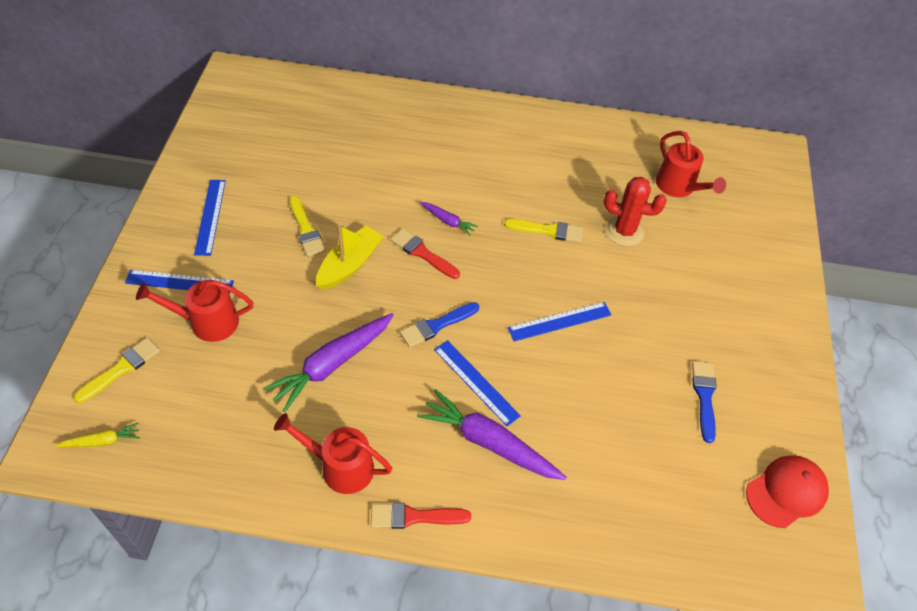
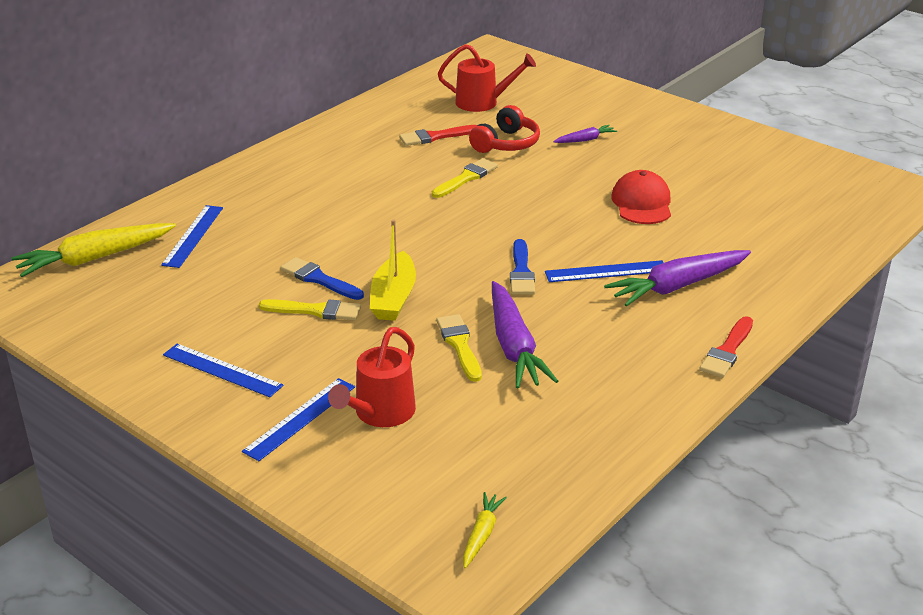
camera: 55 degrees left, 20 degrees down
yellow brush [73,337,160,403] -> yellow brush moved to [436,314,482,382]
red watering can [274,413,392,494] -> none
yellow boat [316,225,384,290] -> yellow boat turned 150 degrees counterclockwise [370,219,416,321]
red brush [391,228,460,279] -> red brush moved to [399,125,477,146]
purple carrot [420,202,478,236] -> purple carrot moved to [553,125,617,143]
blue ruler [508,302,611,342] -> blue ruler moved to [161,205,223,268]
red cactus [604,177,667,246] -> red headphones [469,105,540,153]
blue brush [692,361,717,443] -> blue brush moved to [280,257,364,300]
red cap [746,455,829,528] -> red cap moved to [611,170,671,224]
none -> yellow carrot [11,223,176,277]

